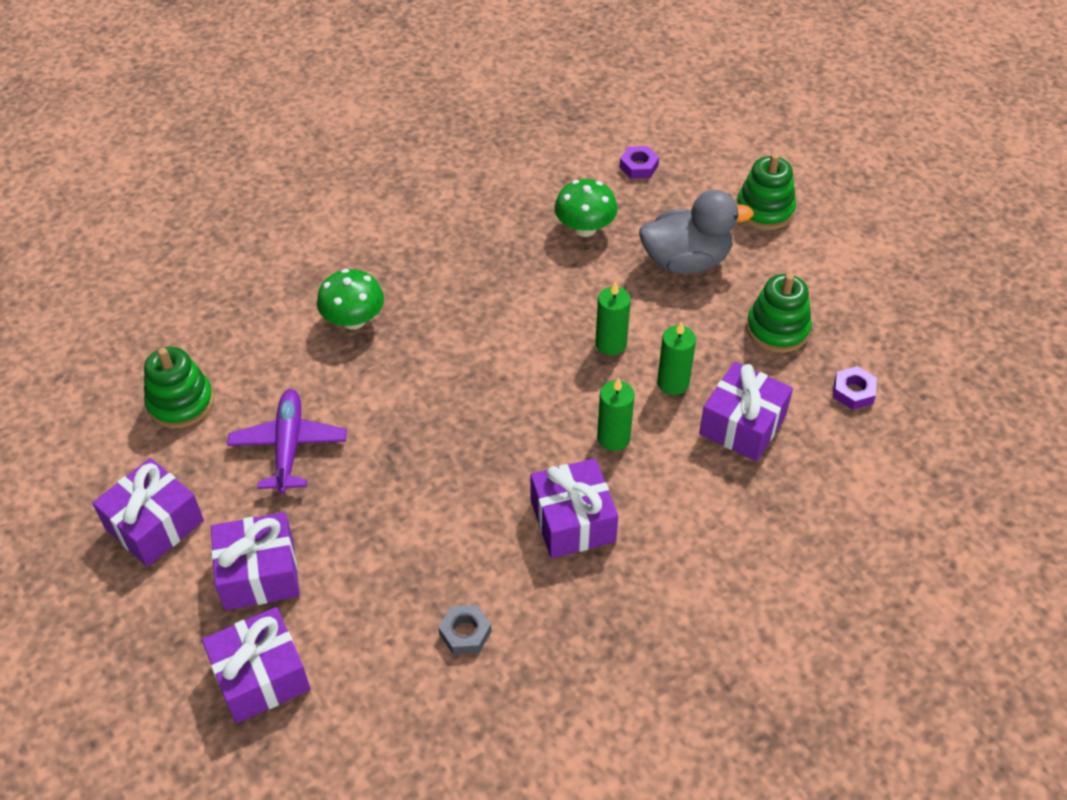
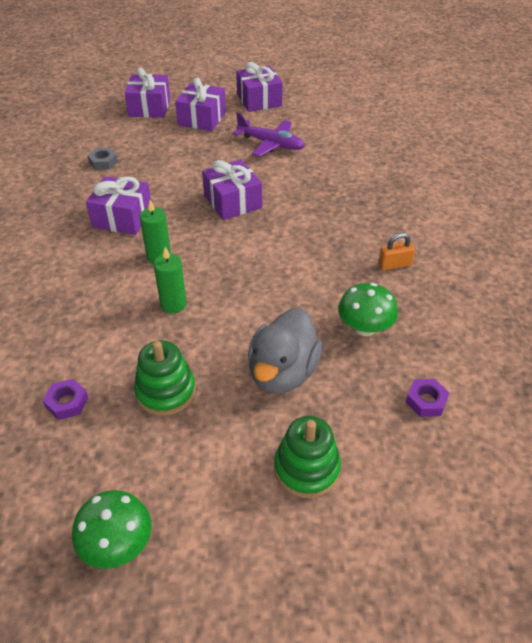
camera: 120 degrees right, 5 degrees down
green stacking toy [144,347,214,428] -> none
green mushroom [317,269,384,330] -> green mushroom moved to [72,490,151,569]
green candle [596,281,631,356] -> none
purple gift [699,362,793,461] -> purple gift moved to [202,159,262,220]
none -> orange padlock [378,233,415,270]

